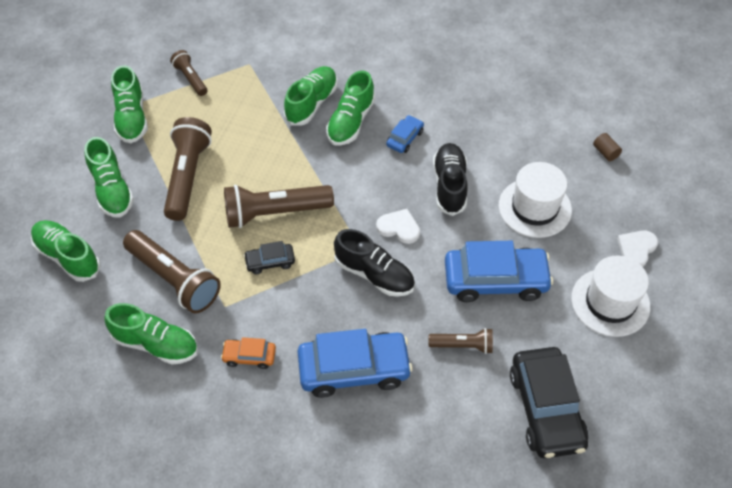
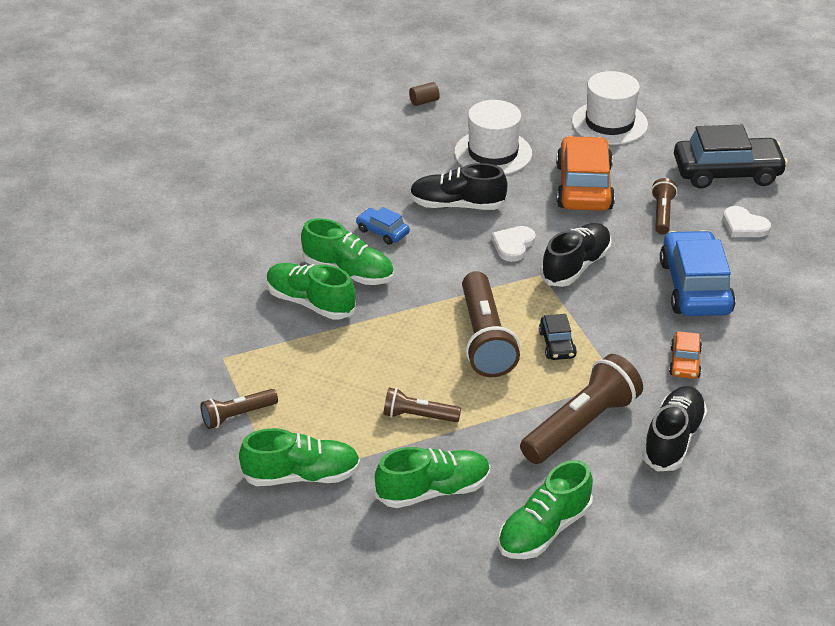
camera: 85 degrees left, 15 degrees down
green shoe [104,303,198,364] -> black shoe [642,386,707,471]
brown flashlight [164,117,212,221] -> brown flashlight [384,388,461,422], size x0.54
blue car [445,241,553,302] -> orange car [556,136,615,211]
white heart [617,231,658,267] -> white heart moved to [723,206,771,237]

